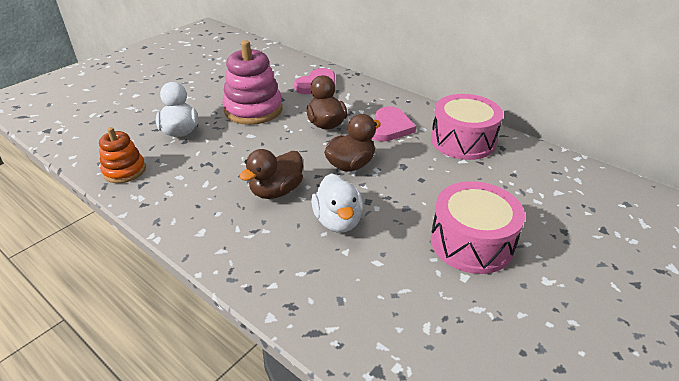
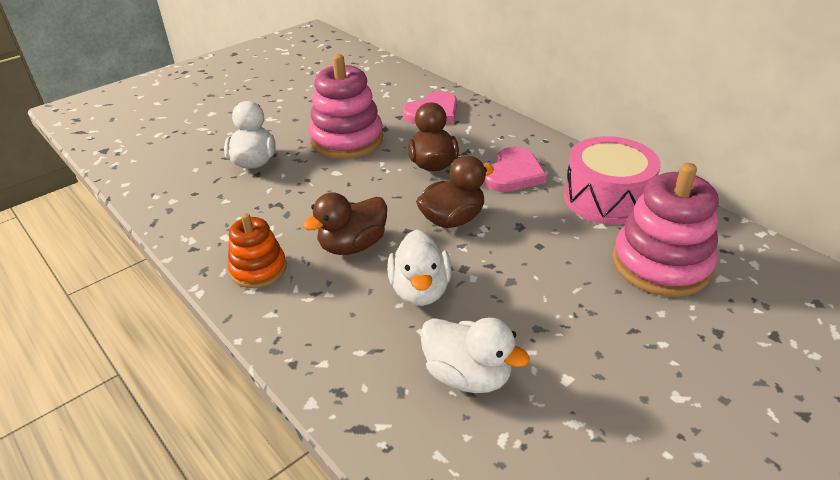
camera: 10 degrees right, 0 degrees up
orange stacking toy [99,127,146,183] -> orange stacking toy moved to [228,213,287,288]
pink drum [431,181,525,274] -> none
none -> white duck [420,318,530,393]
none -> pink stacking toy [613,163,719,297]

